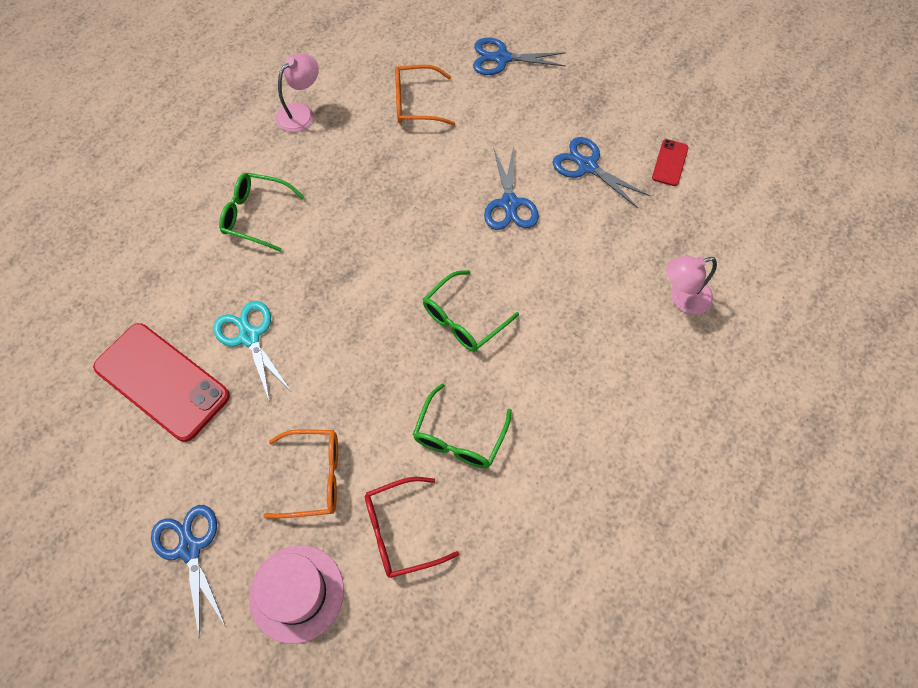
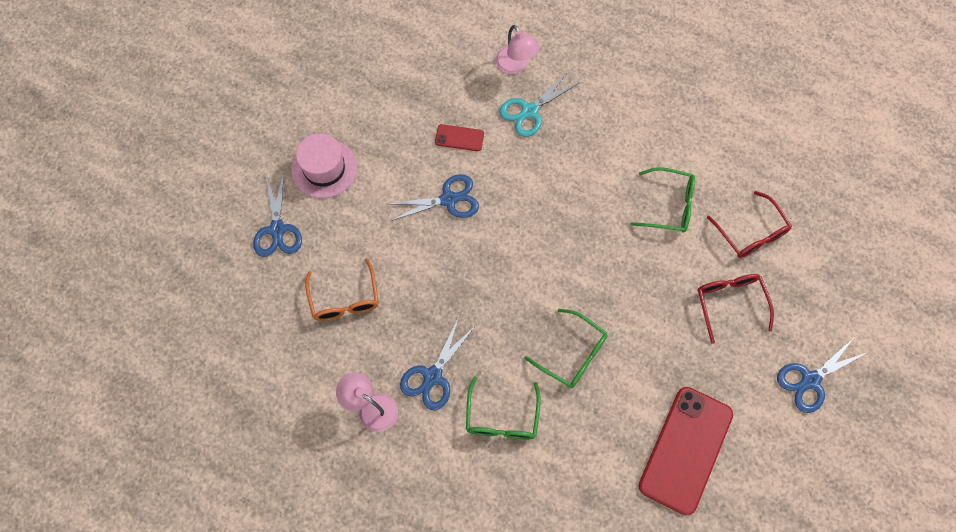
camera: 100 degrees left, 5 degrees up
turquoise scissors [213,301,291,402] -> turquoise scissors moved to [499,72,579,137]
pink hat [249,545,344,644] -> pink hat moved to [291,133,357,198]
orange glasses [263,429,338,518] -> red glasses [697,274,774,344]
green glasses [423,270,519,352] -> green glasses moved to [524,309,608,388]
blue scissors [552,137,650,208] -> blue scissors moved to [400,317,476,410]
red phone [652,139,689,186] -> red phone moved to [435,124,484,151]

